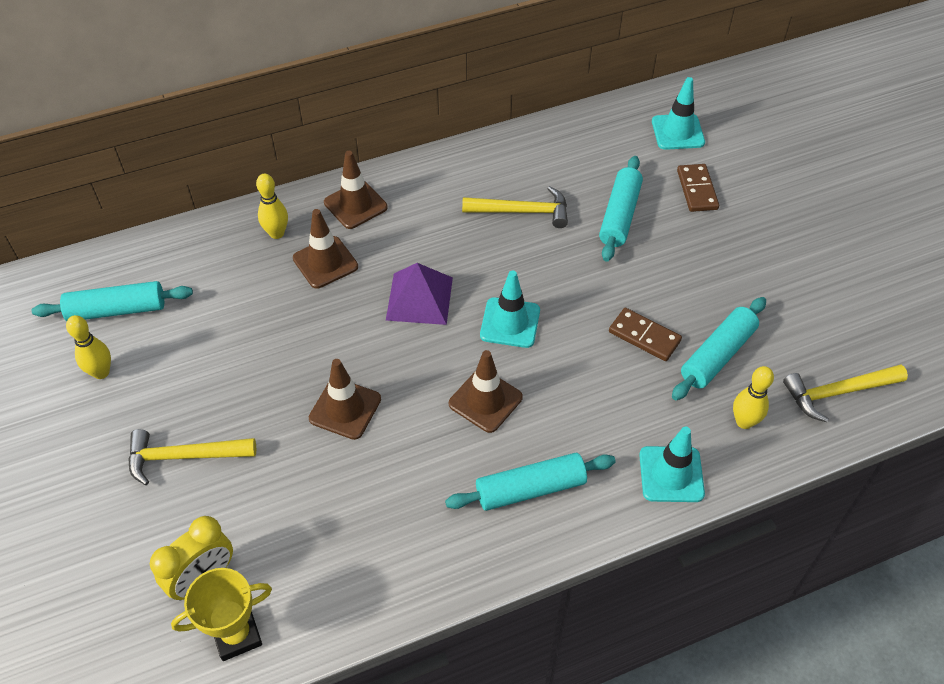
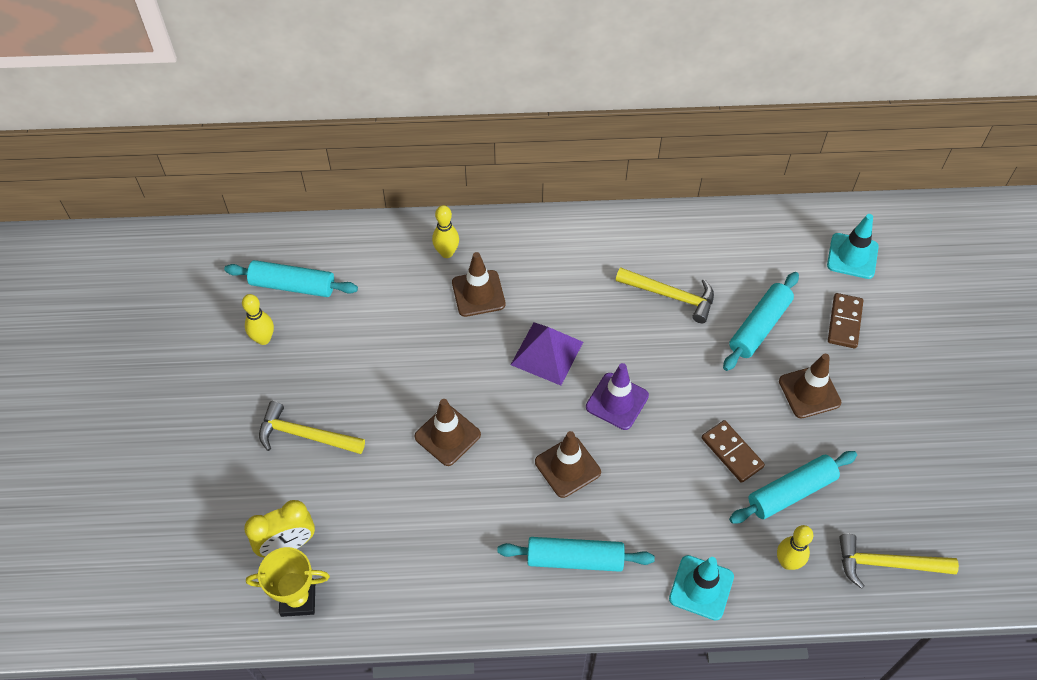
camera: 20 degrees right, 5 degrees up
brown traffic cone [324,151,388,229] -> brown traffic cone moved to [779,354,841,419]
turquoise traffic cone [480,270,540,348] -> purple traffic cone [586,363,649,430]

